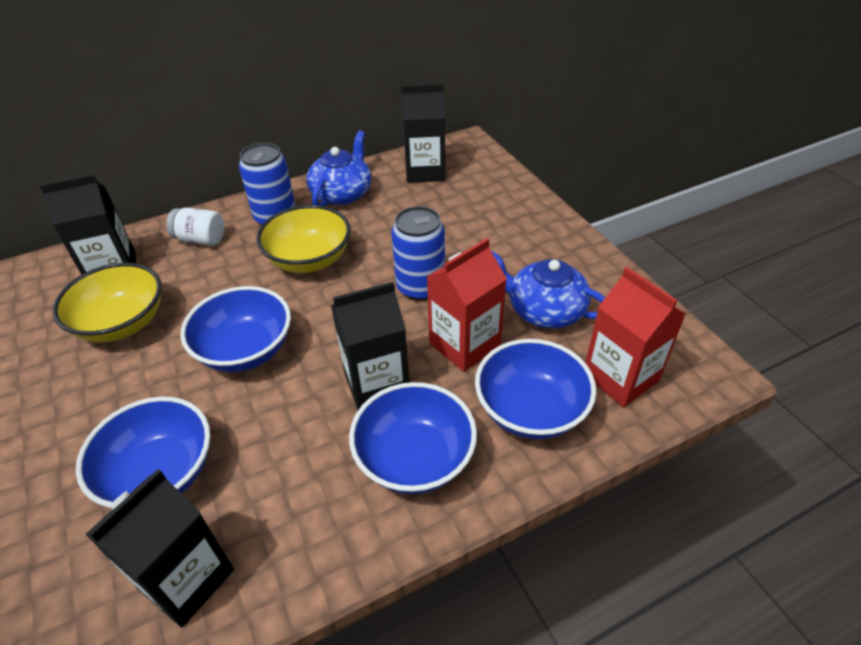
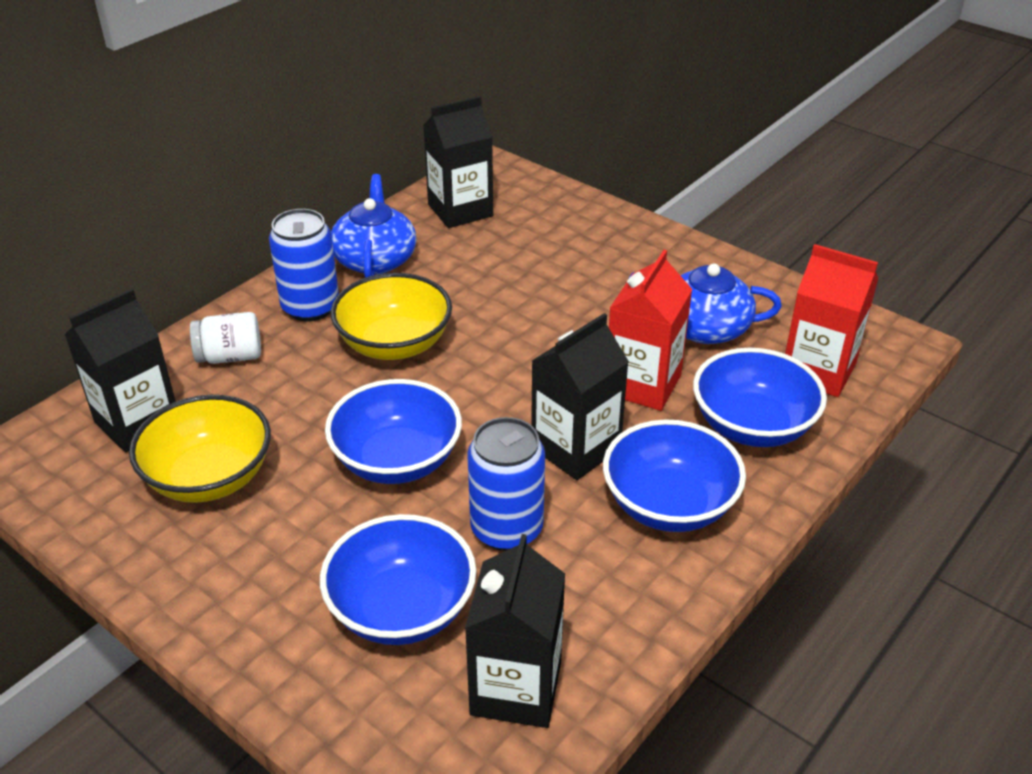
camera: 25 degrees left, 5 degrees down
blue can [391,206,445,300] -> blue can moved to [467,417,545,551]

